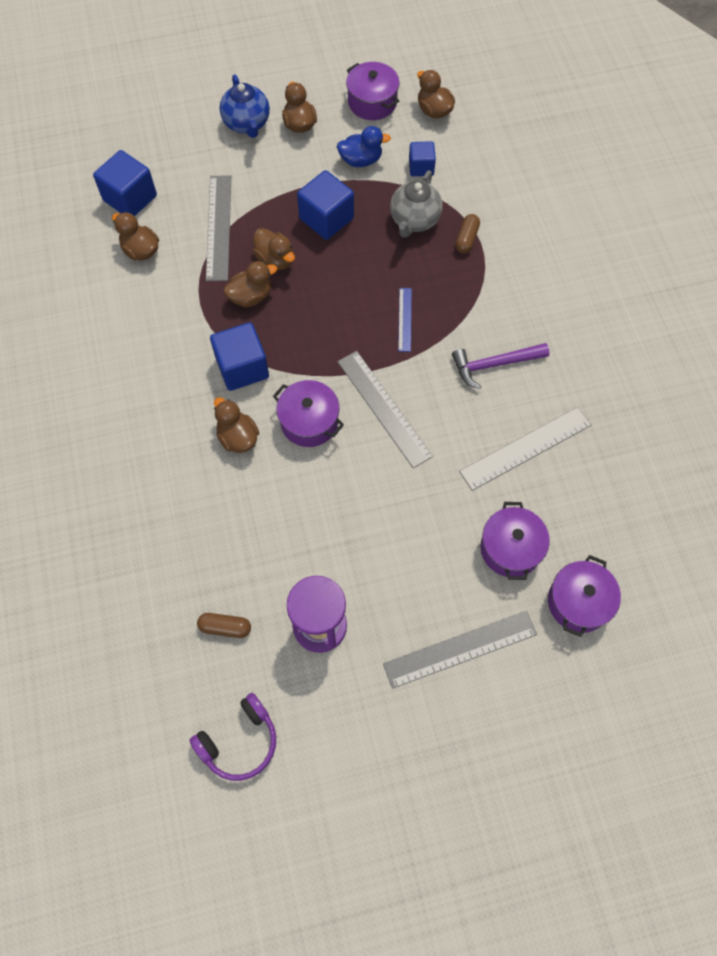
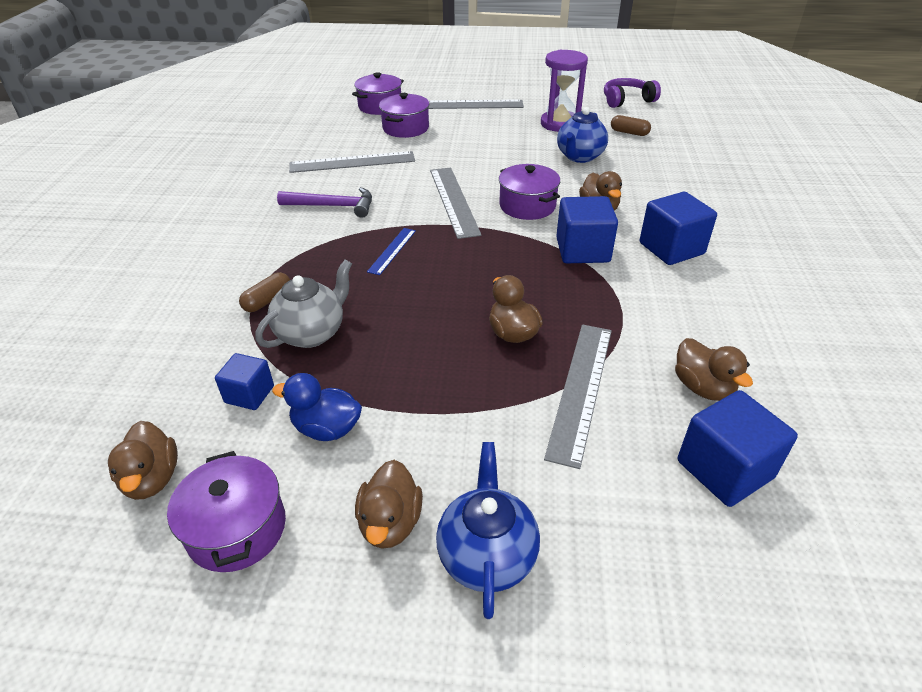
camera: 160 degrees left, 25 degrees down
brown duck [224,261,277,307] -> none
blue cube [297,170,354,240] -> blue cube moved to [640,192,717,265]
none -> blue teapot [557,107,608,163]

